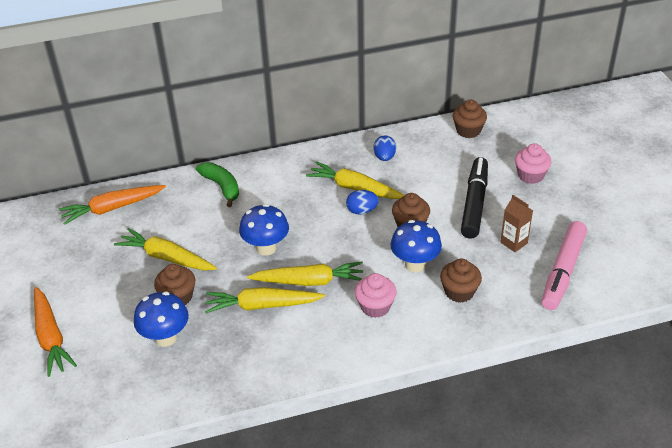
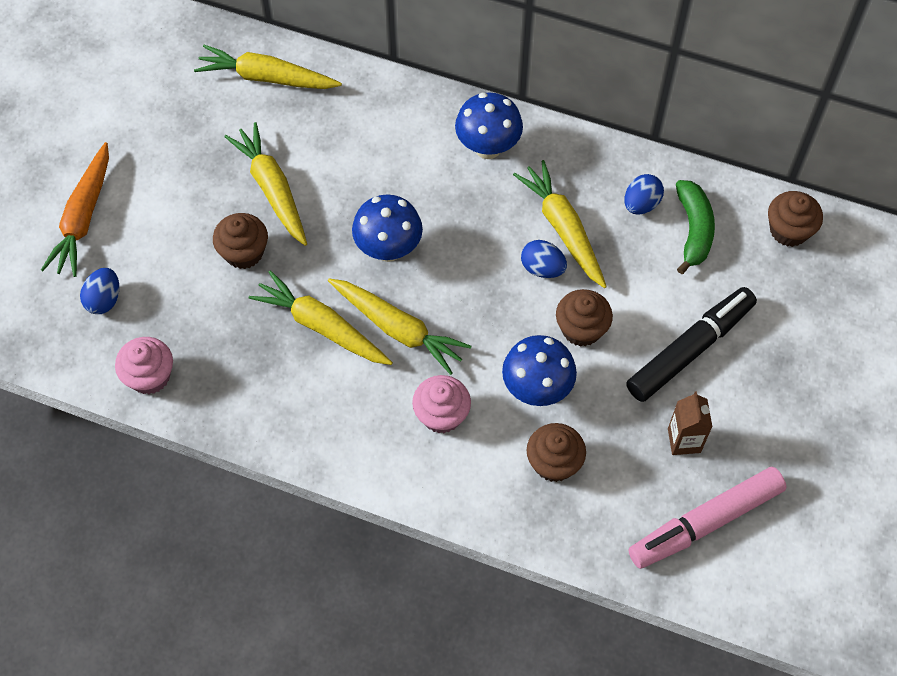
camera: 35 degrees right, 20 degrees up
orange carrot [59,185,166,225] -> yellow carrot [194,45,342,89]
blue mushroom [134,292,189,347] -> blue mushroom moved to [455,93,523,159]
green banana [196,162,239,207] -> green banana moved to [676,180,715,274]
pink cupcake [515,143,552,184] -> pink cupcake moved to [115,337,173,394]
none -> blue egg [80,268,119,314]

